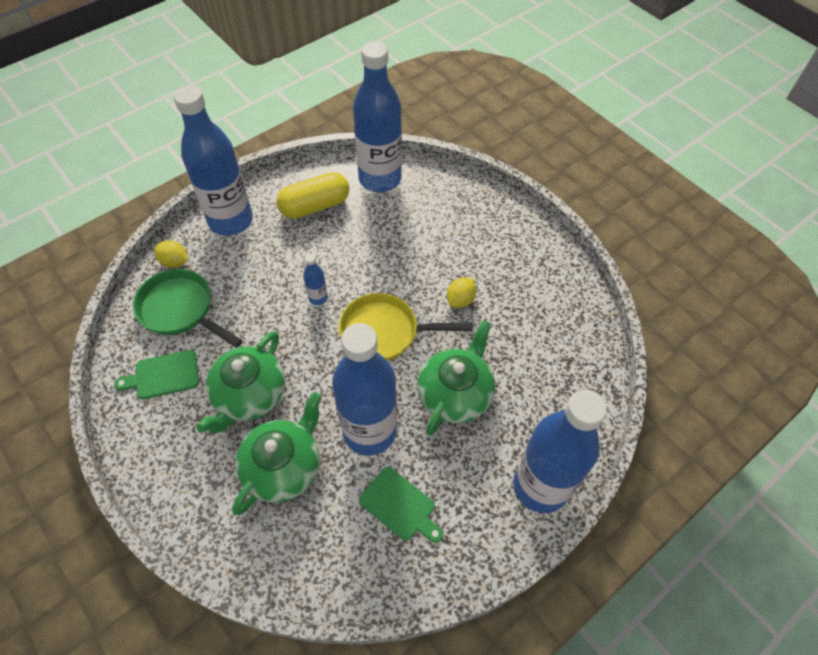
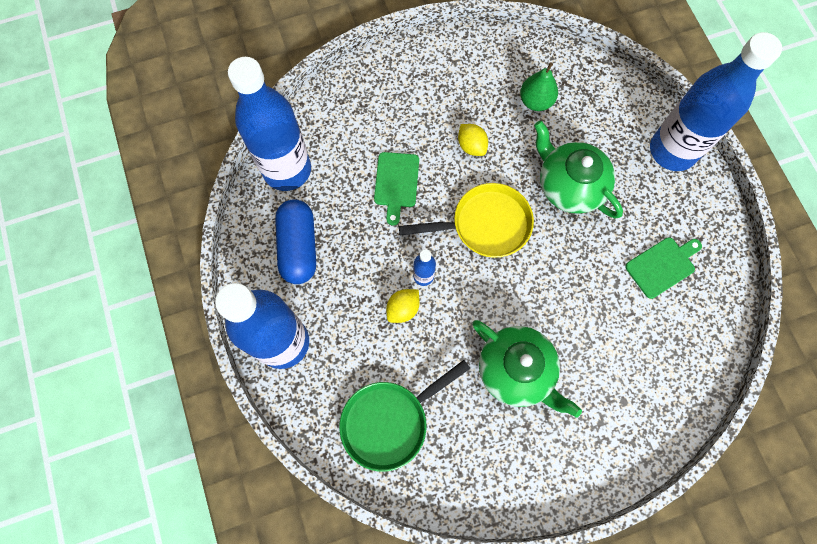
camera: 70 degrees left, 15 degrees up
green cutting board [114,350,199,399] -> green cutting board moved to [374,152,419,226]
yellow lemon [154,240,188,268] -> yellow lemon moved to [386,289,420,323]
green teapot [232,392,321,515] -> none
yellow capsule [276,172,349,219] -> blue capsule [275,199,316,284]
blue bottle [332,323,397,455] -> none
yellow pan [339,293,472,361] -> yellow pan turned 120 degrees counterclockwise [399,183,534,258]
none -> green pear [520,62,558,111]

